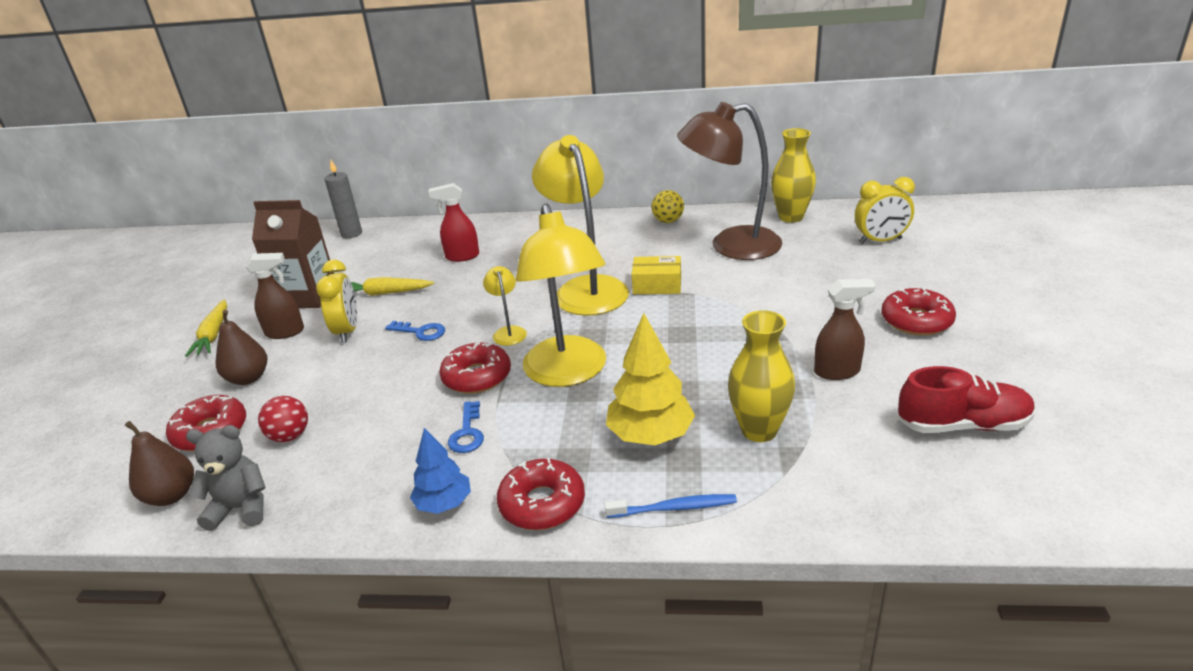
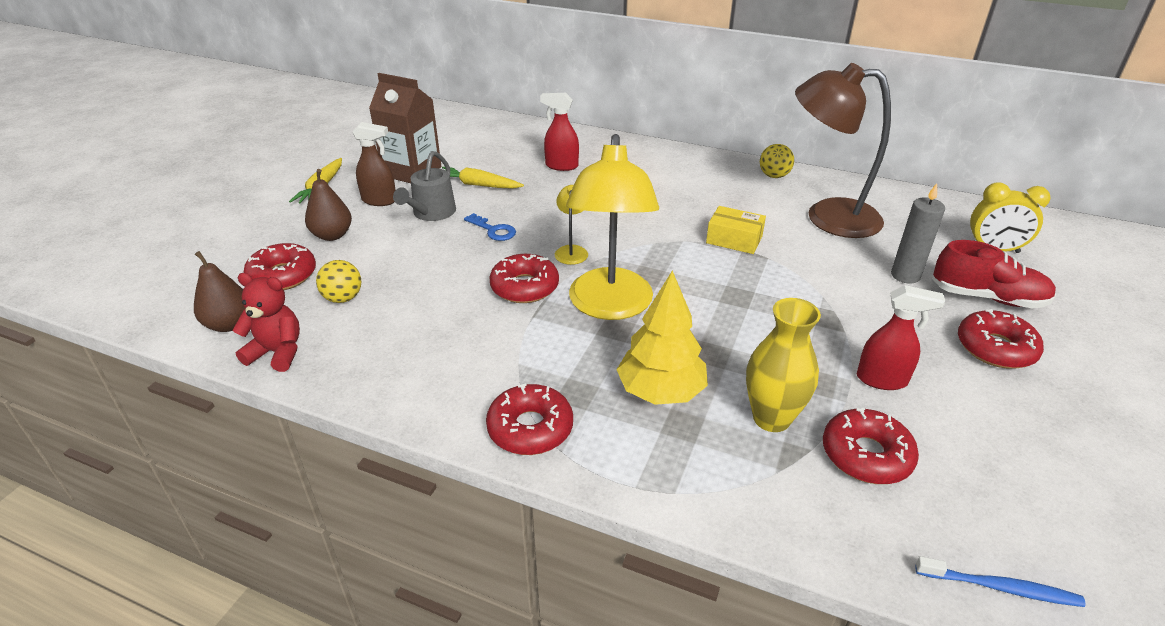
camera: 15 degrees right, 5 degrees up
grey teddy bear [186,425,266,531] -> red teddy bear [232,273,300,372]
red ball [258,396,308,442] -> yellow ball [316,260,361,303]
yellow clock [316,260,357,343] -> grey watering can [393,151,456,221]
grey candle [325,160,362,238] -> grey candle moved to [891,183,945,284]
blue tree [410,428,471,514] -> none
blue key [448,401,484,453] -> none
yellow lamp [532,135,629,316] -> none
blue toothbrush [604,494,737,518] -> blue toothbrush moved to [916,556,1086,607]
yellow vase [771,128,816,223] -> none
brown spray bottle [814,279,875,380] -> red spray bottle [857,285,945,390]
red shoe [898,366,1035,433] -> red shoe moved to [932,240,1056,308]
none -> red donut [823,408,919,484]

